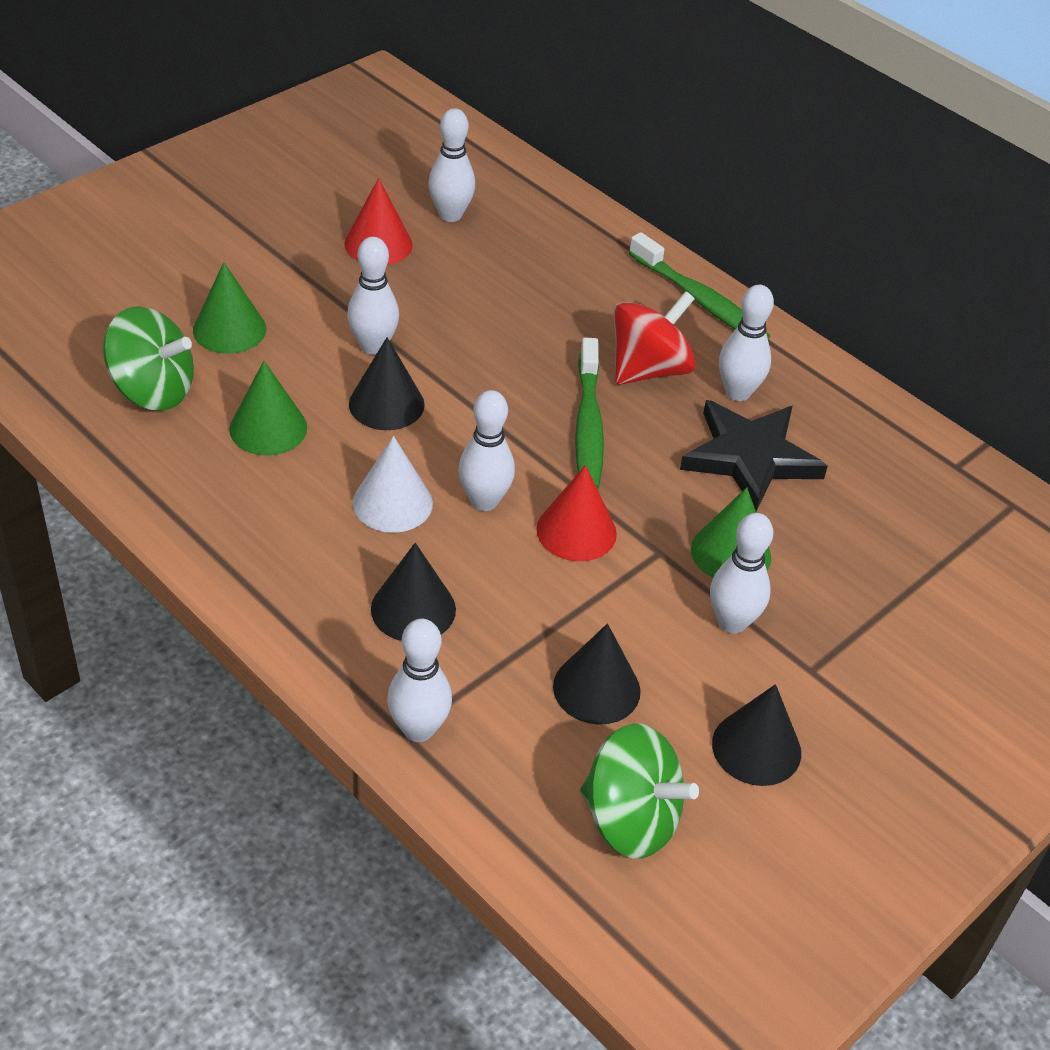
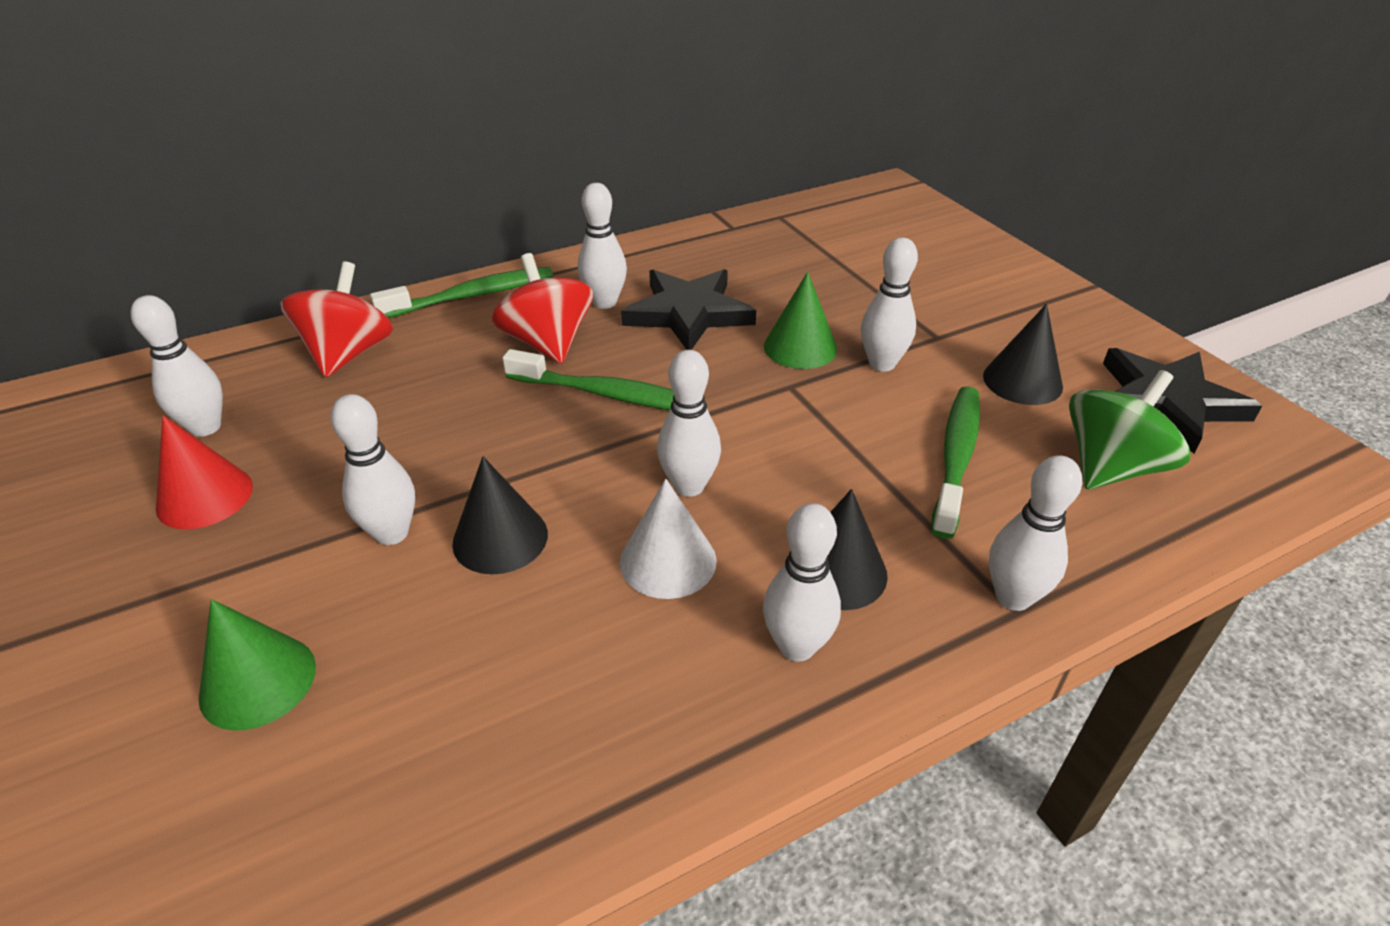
camera: 70 degrees left, 5 degrees down
green spinning top [103,306,194,411] -> none
green cone [229,361,307,455] -> none
red cone [536,465,617,561] -> none
black cone [553,624,641,725] -> green toothbrush [931,386,980,539]
none -> red spinning top [280,261,393,377]
none -> white bowling pin [763,503,841,662]
none -> black star [1103,348,1262,454]

